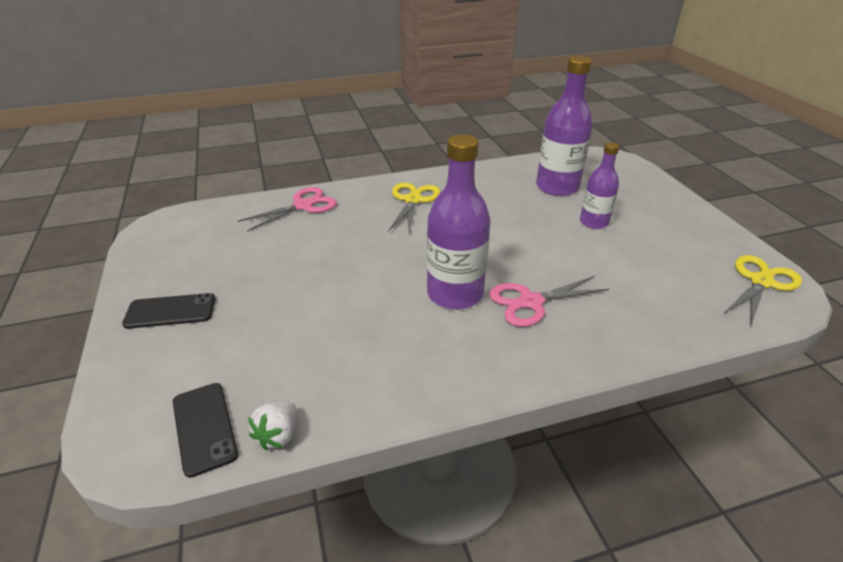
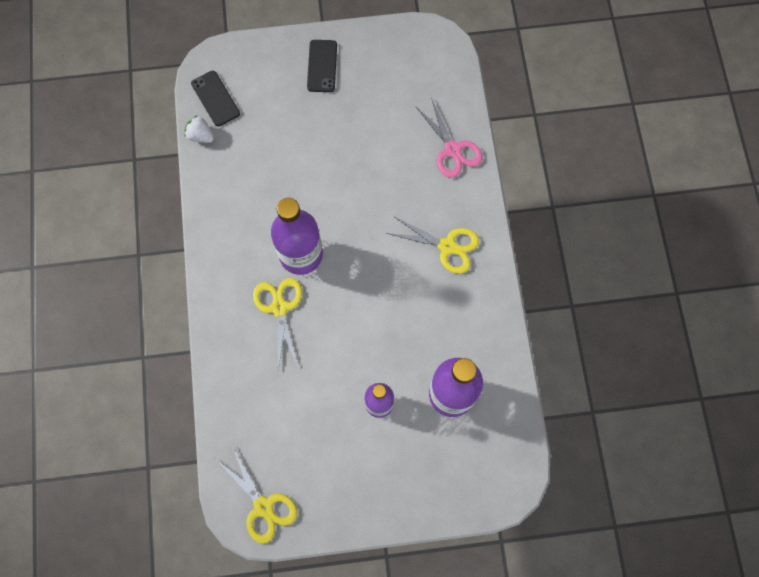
camera: 100 degrees right, 35 degrees up
black phone [173,383,238,478] -> black phone turned 75 degrees clockwise [191,71,240,126]
pink scissors [489,276,609,327] -> yellow scissors [253,278,302,370]

